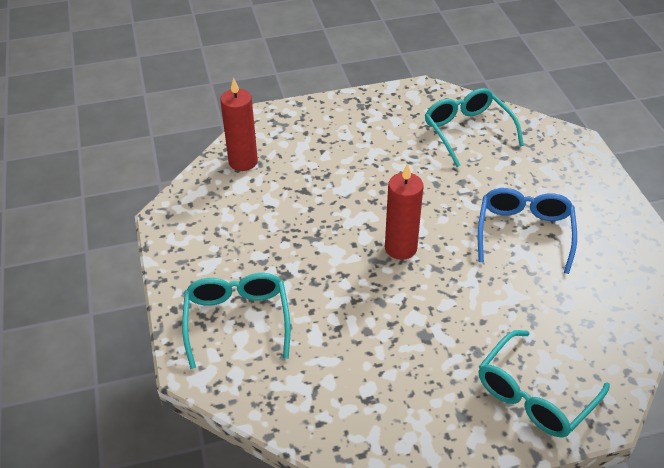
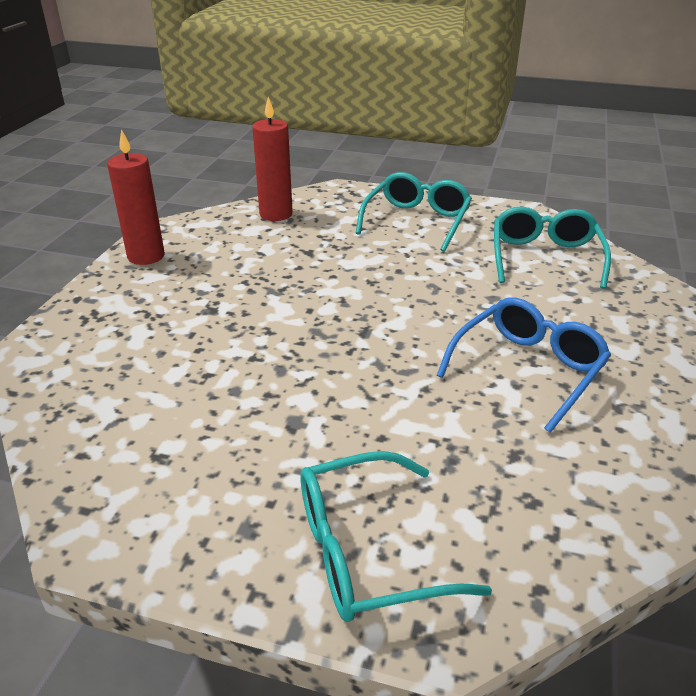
camera: 30 degrees right, 10 degrees down
turquoise glasses [182,273,291,369] -> turquoise glasses moved to [356,172,472,252]
red candle [385,163,423,260] -> red candle moved to [107,129,165,265]

